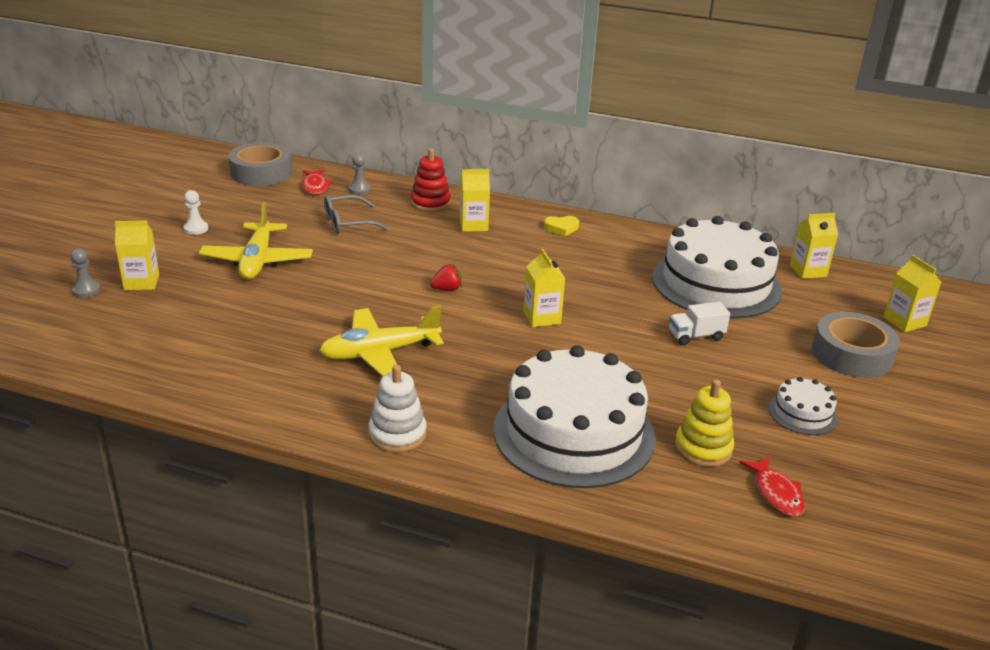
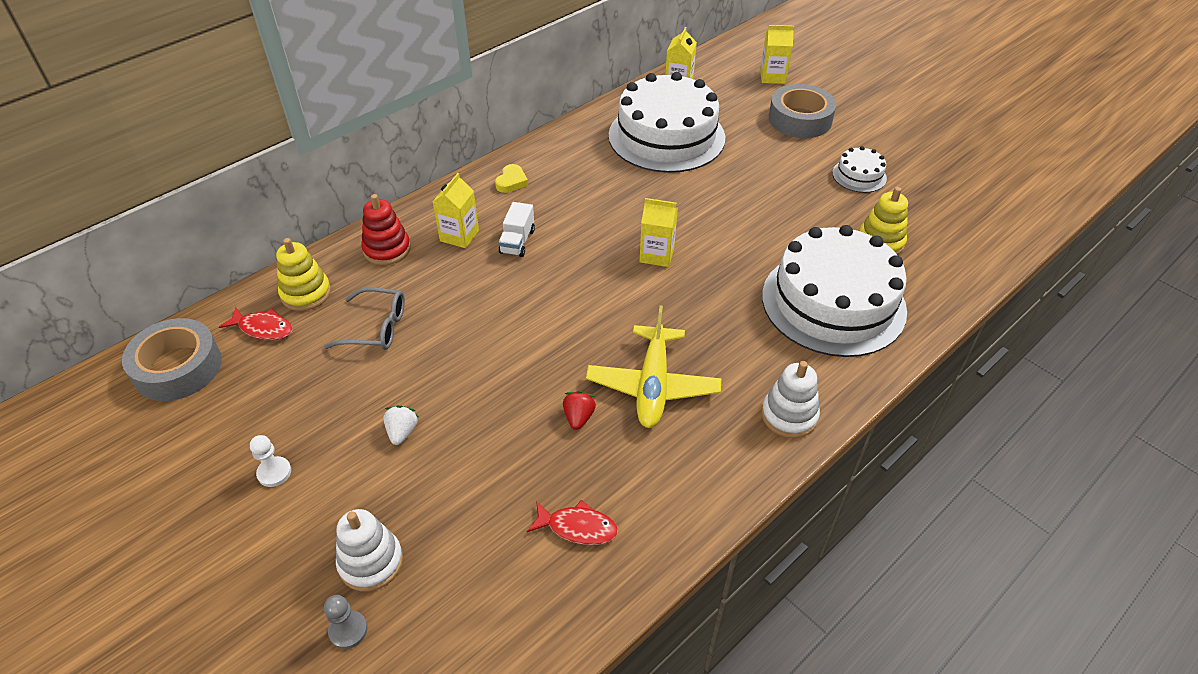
camera: 60 degrees left, 15 degrees up
yellow carton [115,221,159,290] -> white stacking toy [336,509,403,592]
yellow plane [199,202,313,279] -> white strawberry [383,405,418,445]
grey glasses [324,195,389,234] -> grey glasses turned 90 degrees counterclockwise [324,287,405,350]
grey pawn [349,153,371,195] -> yellow stacking toy [276,238,331,311]
red strawberry [430,264,462,291] -> red strawberry moved to [563,391,596,430]
white truck [669,302,730,345] -> white truck moved to [498,202,535,257]
red fish [739,456,805,516] -> red fish moved to [527,500,618,545]

